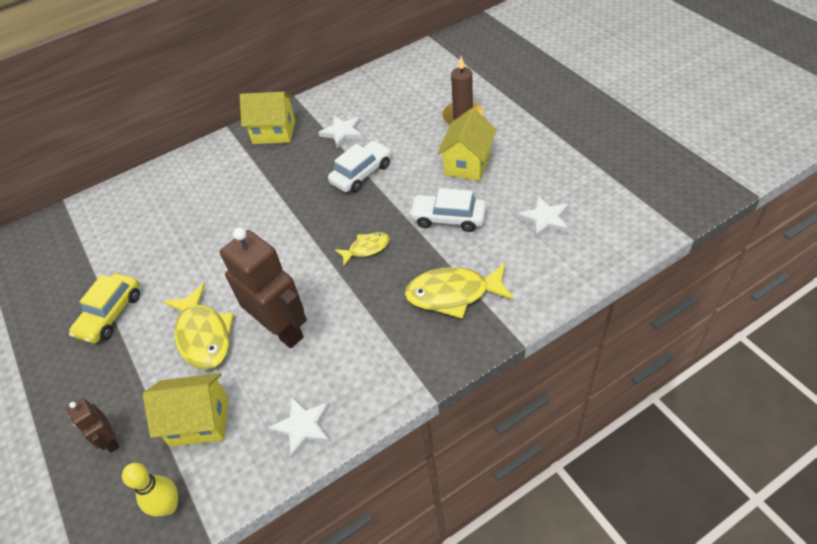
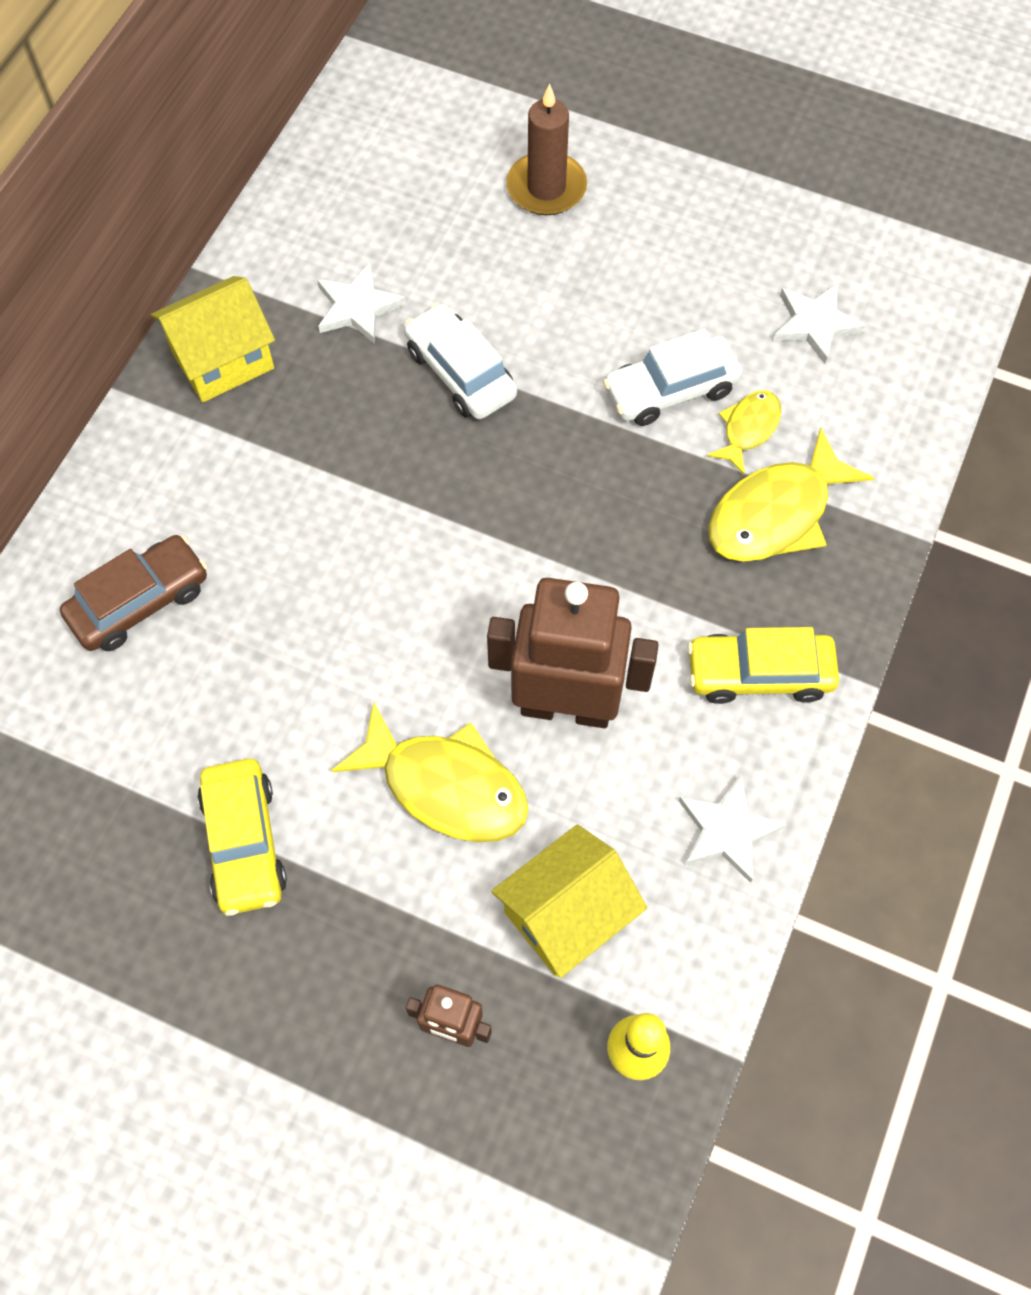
camera: 40 degrees left, 15 degrees up
white car [328,140,391,193] -> white car turned 45 degrees counterclockwise [404,303,517,419]
yellow fish [335,232,390,266] -> yellow fish moved to [707,390,781,475]
yellow house [437,108,496,181] -> none
none -> brown car [60,535,207,651]
none -> yellow car [687,627,839,704]

